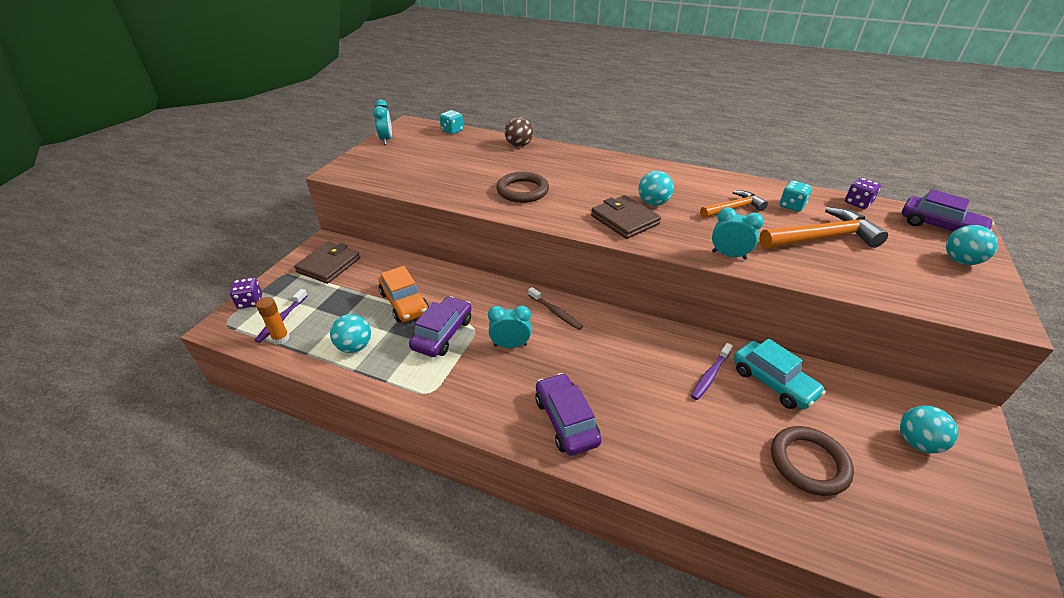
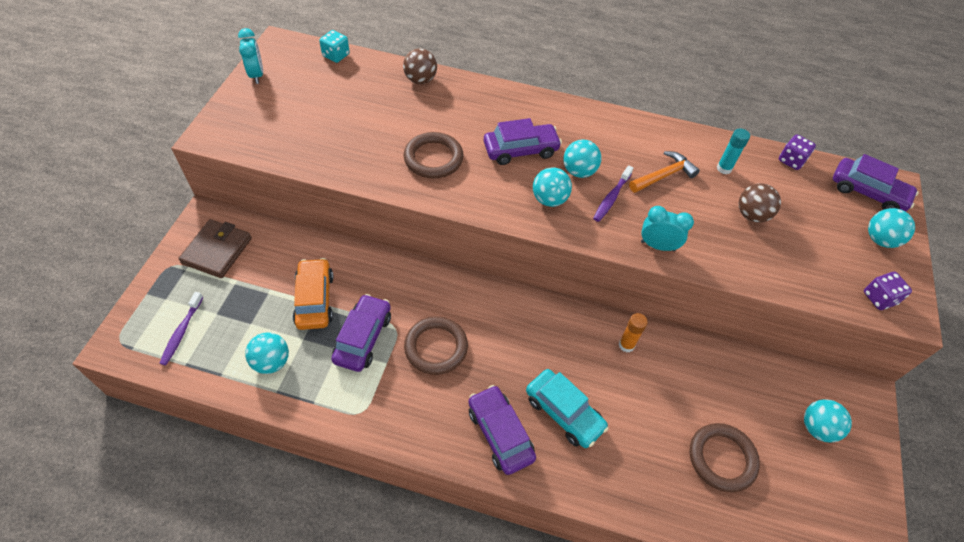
camera: 10 degrees left, 15 degrees up
purple dice [230,277,262,309] -> purple dice moved to [864,272,912,310]
orange glue stick [256,297,289,344] -> orange glue stick moved to [619,313,648,352]
orange car [379,266,429,322] -> orange car turned 150 degrees counterclockwise [293,258,334,330]
turquoise clock [488,305,531,348] -> brown ring [404,316,468,375]
brown toothbrush [528,287,583,330] -> none
brown wallet [591,195,661,239] -> turquoise ball [533,168,572,207]
purple toothbrush [691,343,733,400] -> purple toothbrush moved to [593,165,633,222]
turquoise car [733,339,826,409] -> turquoise car moved to [526,369,609,448]
orange hammer [759,207,888,249] -> brown ball [739,183,781,223]
turquoise dice [779,181,812,212] -> turquoise glue stick [717,128,750,174]
none -> purple car [484,118,562,165]

